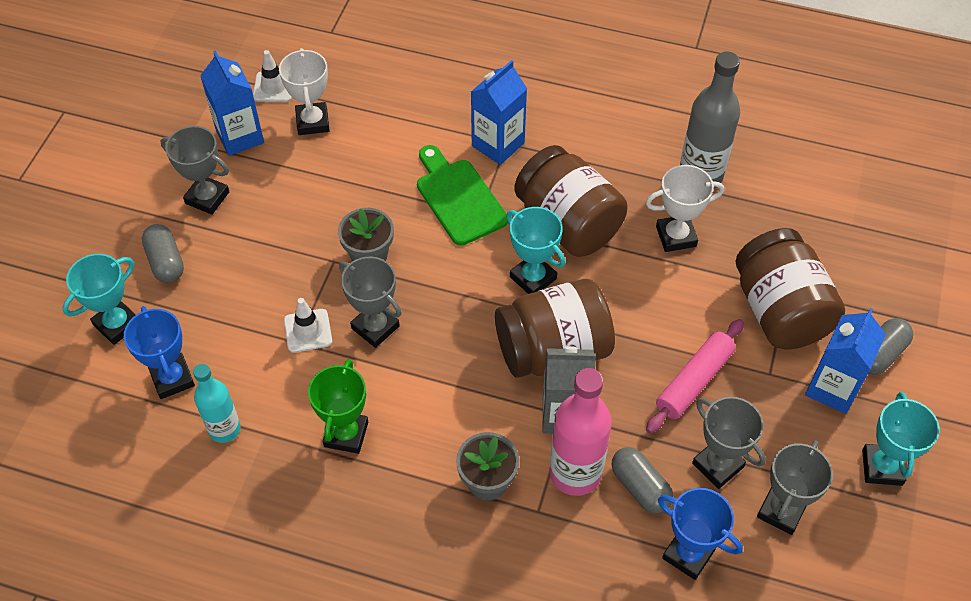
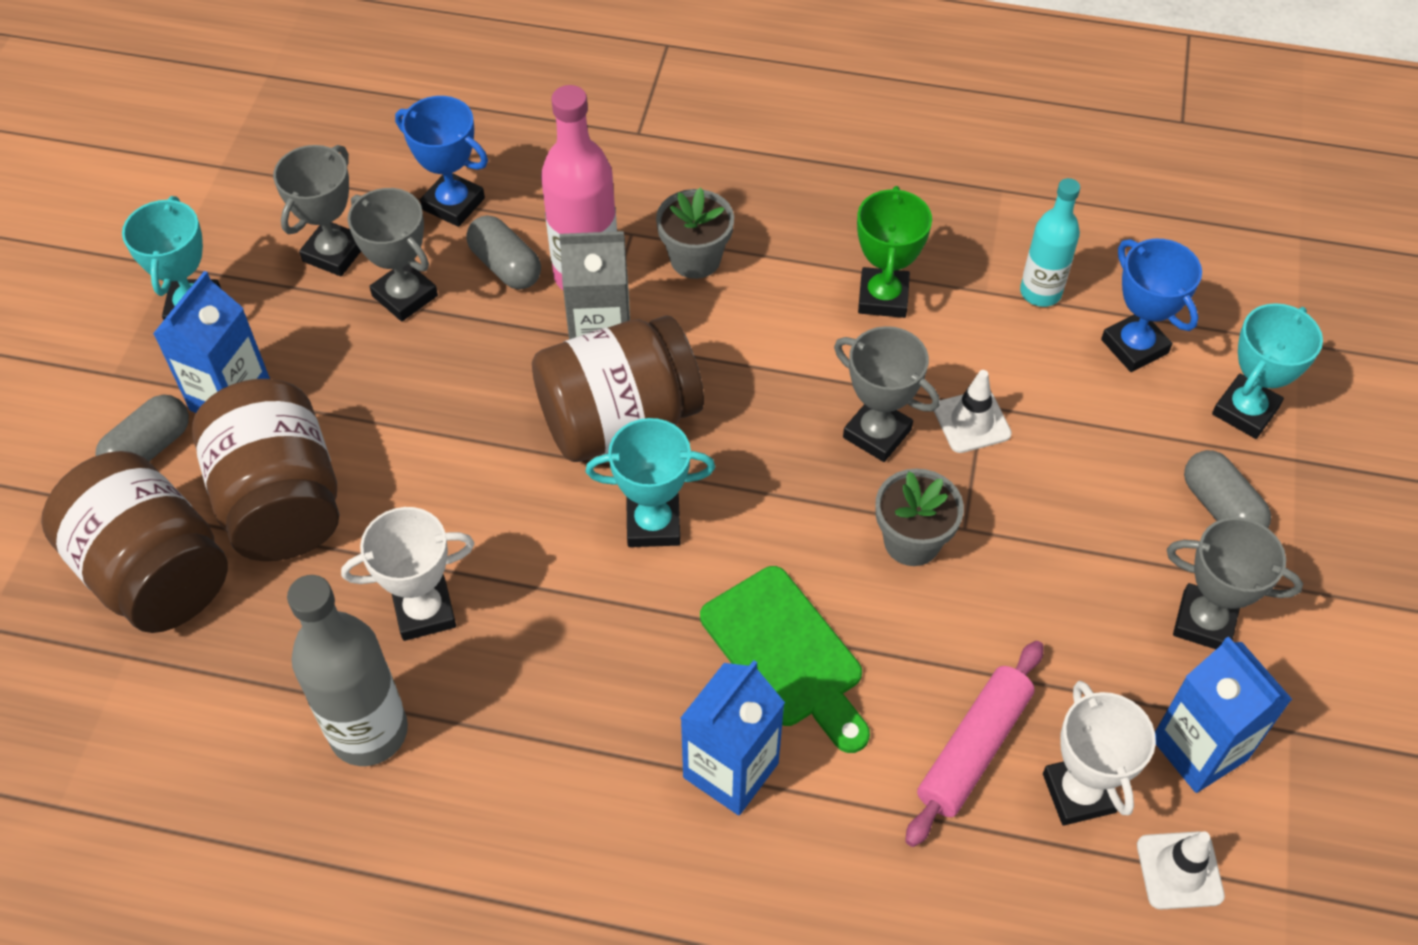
camera: 175 degrees right, 0 degrees up
turquoise trophy [506,207,565,294] -> turquoise trophy turned 45 degrees counterclockwise [586,418,715,547]
brown jar [514,145,627,257] -> brown jar moved to [41,451,228,633]
pink rolling pin [646,319,744,434] -> pink rolling pin moved to [905,641,1044,847]

